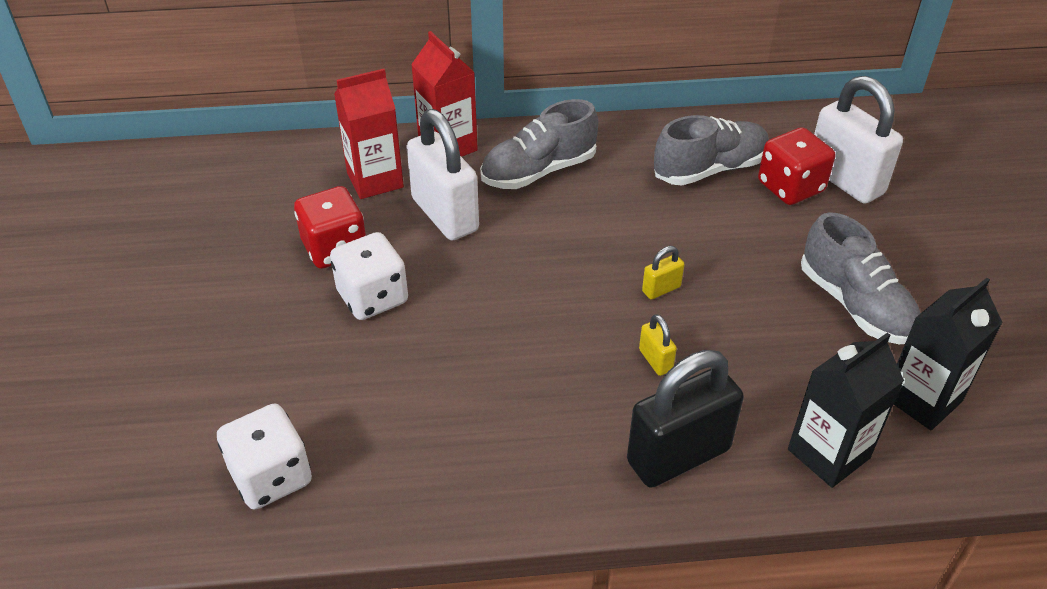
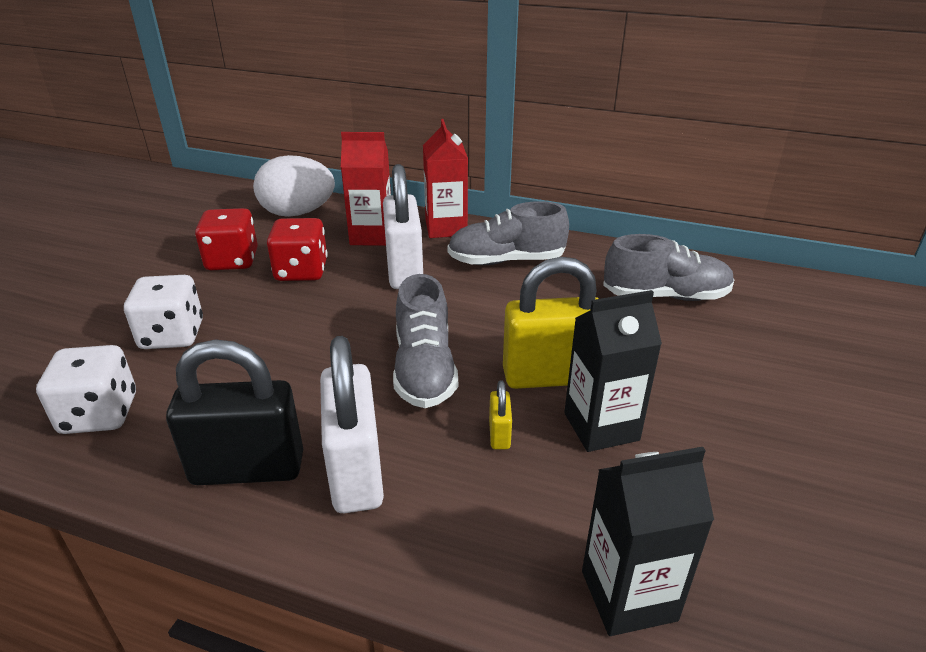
camera: 25 degrees right, 10 degrees down
white dice [330,232,408,320] -> white dice moved to [124,275,203,349]
black padlock [627,350,744,488] -> black padlock moved to [166,340,303,485]
yellow padlock [642,246,685,300] -> yellow padlock [503,257,598,389], size x2.29
red dice [758,127,835,205] -> red dice moved to [195,208,258,270]
grey shoe [801,212,921,344] -> grey shoe moved to [393,274,458,408]
white padlock [814,76,903,204] -> white padlock moved to [320,336,384,513]
black carton [894,278,1003,430] -> black carton moved to [564,290,662,452]
none -> white egg [253,155,335,217]

